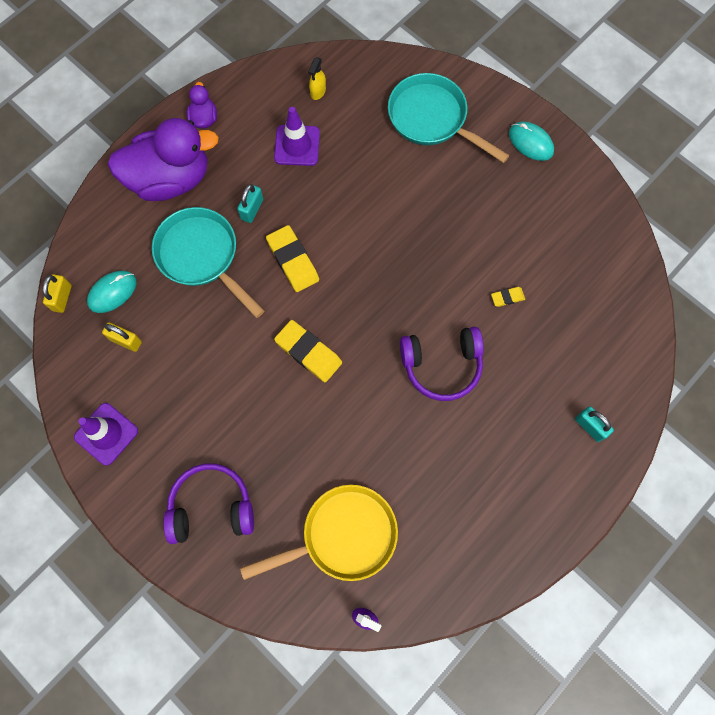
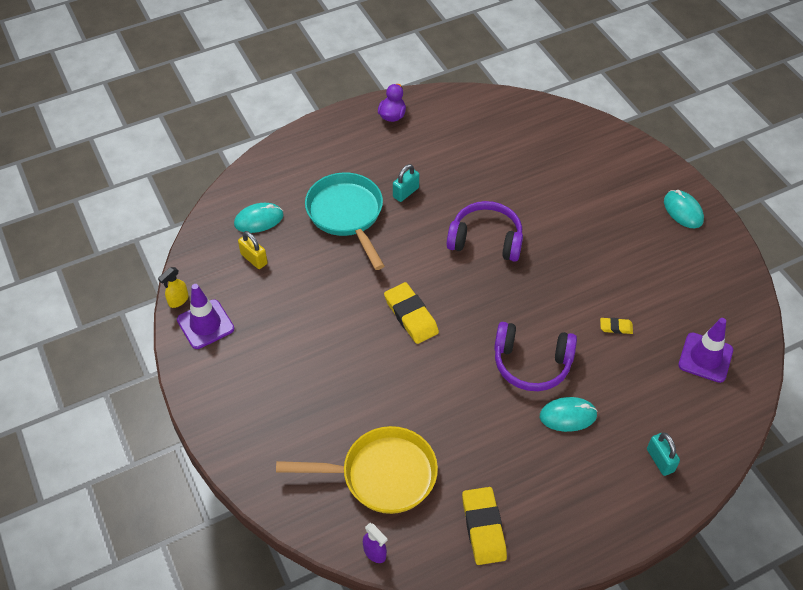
camera: 20 degrees right, 20 degrees down
yellow padlock [43,274,72,313] -> none
purple duck [108,118,219,201] -> none
purple headphones [163,463,254,544] -> purple headphones moved to [447,201,523,262]
yellow eraser [266,225,319,292] -> yellow eraser moved to [462,487,507,565]
purple traffic cone [274,107,320,166] -> purple traffic cone moved to [678,318,733,383]
yellow spray bottle [308,57,326,100] -> yellow spray bottle moved to [158,267,189,308]
turquoise pan [388,73,510,163] -> none
none -> turquoise mouse [540,397,598,432]

